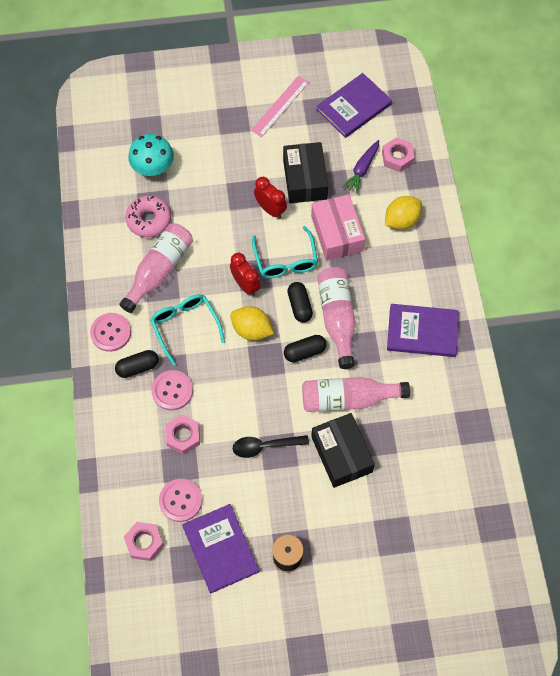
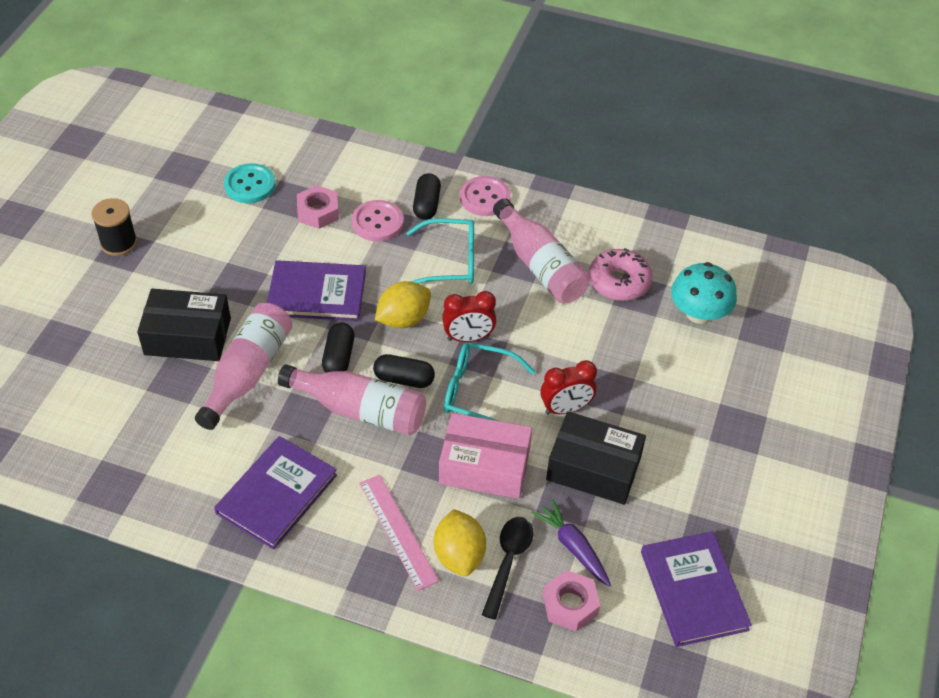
camera: 115 degrees right, 15 degrees down
pink nut [124,522,164,561] -> none
pink button [159,479,202,522] -> turquoise button [224,163,276,203]
purple book [182,504,259,593] -> purple book moved to [267,260,366,321]
black spoon [233,435,309,458] -> black spoon moved to [482,517,534,620]
pink ruler [251,76,309,137] -> pink ruler moved to [359,475,439,591]

